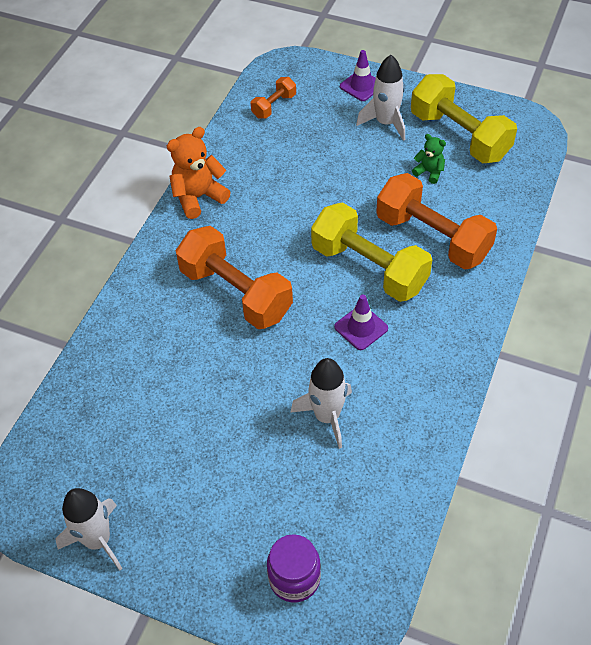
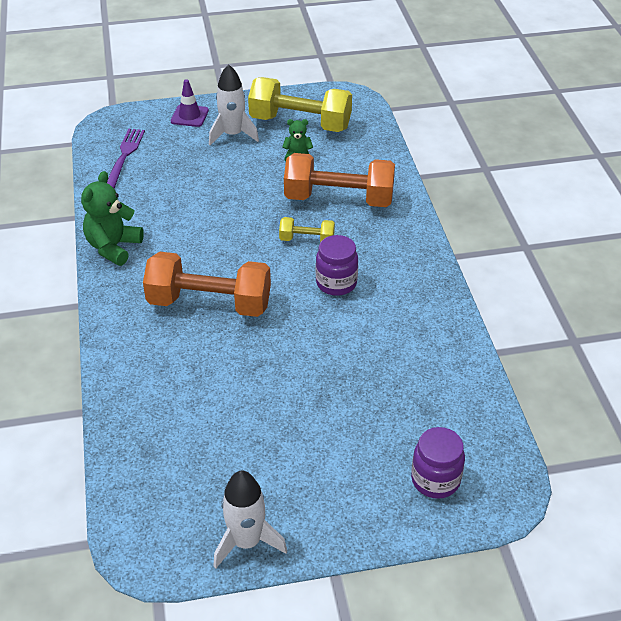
camera: 35 degrees left, 10 degrees down
orange teddy bear [167,127,231,219] -> green teddy bear [81,171,144,266]
orange dumbbell [251,77,296,118] -> purple fork [107,129,145,188]
white rocket [290,358,352,449] -> none
yellow dumbbell [311,202,432,302] -> yellow dumbbell [279,217,335,242], size x0.48
purple traffic cone [334,295,388,350] -> purple jar [316,235,358,296]

